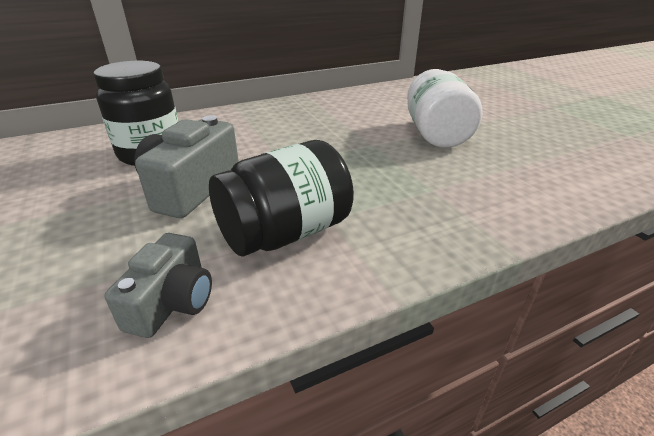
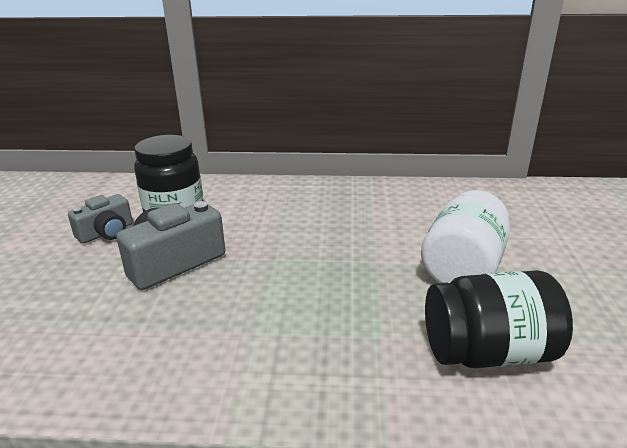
camera: 30 degrees right, 5 degrees down
grey camera [105,233,212,338] -> grey camera moved to [68,194,133,243]
black jar [209,140,354,256] -> black jar moved to [425,270,573,368]

